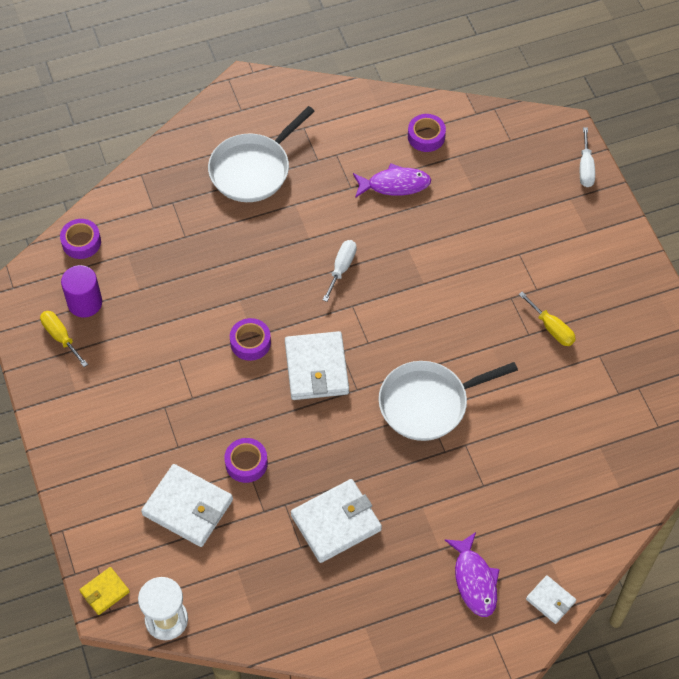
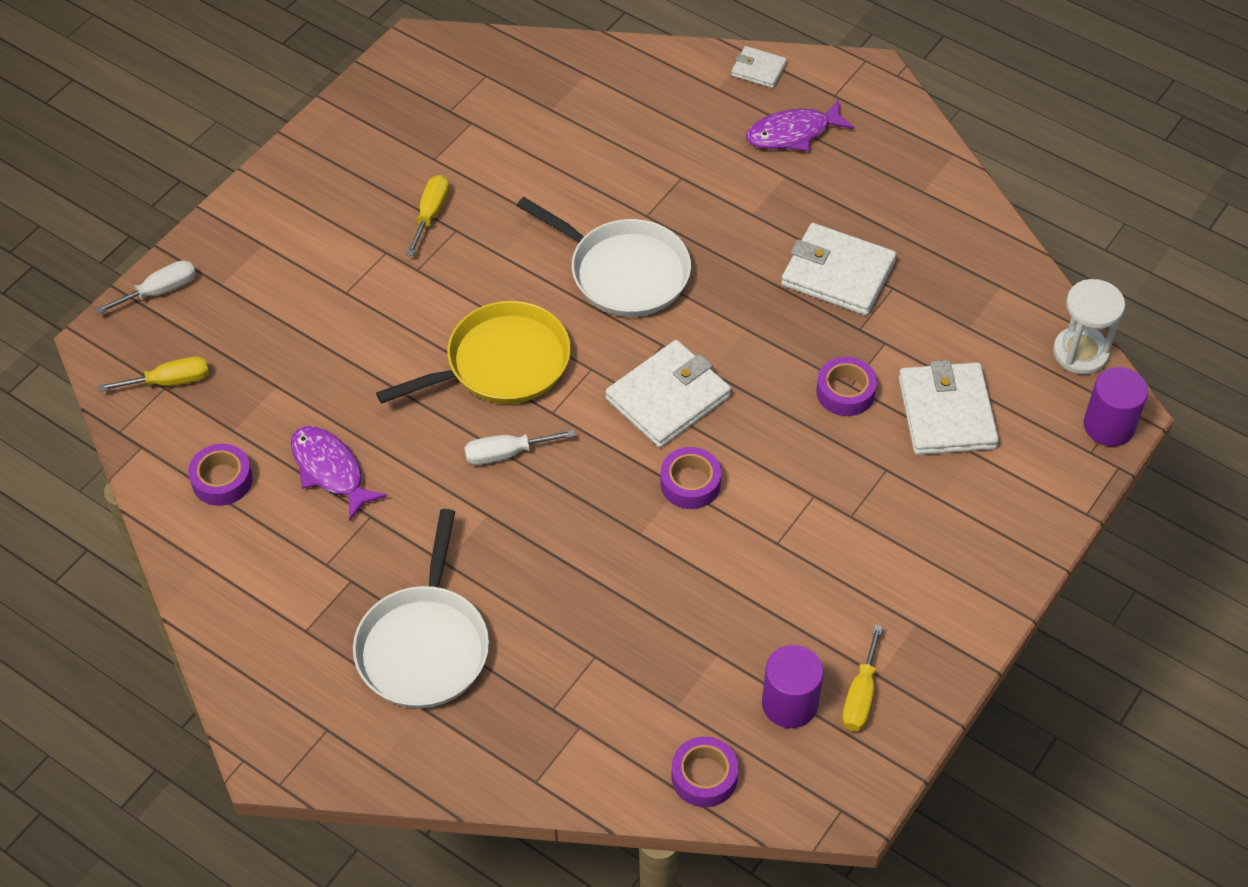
camera: 125 degrees left, 5 degrees down
yellow wallet [80,567,130,615] -> purple cylinder [1083,367,1148,446]
white pan [208,106,315,202] -> white pan turned 90 degrees clockwise [353,509,489,708]
purple fish [445,532,500,617] -> purple fish turned 150 degrees counterclockwise [746,100,855,151]
white wallet [526,575,576,624] -> white wallet turned 75 degrees counterclockwise [731,46,787,88]
none -> yellow screwdriver [98,356,209,392]
none -> yellow pan [376,301,571,404]

